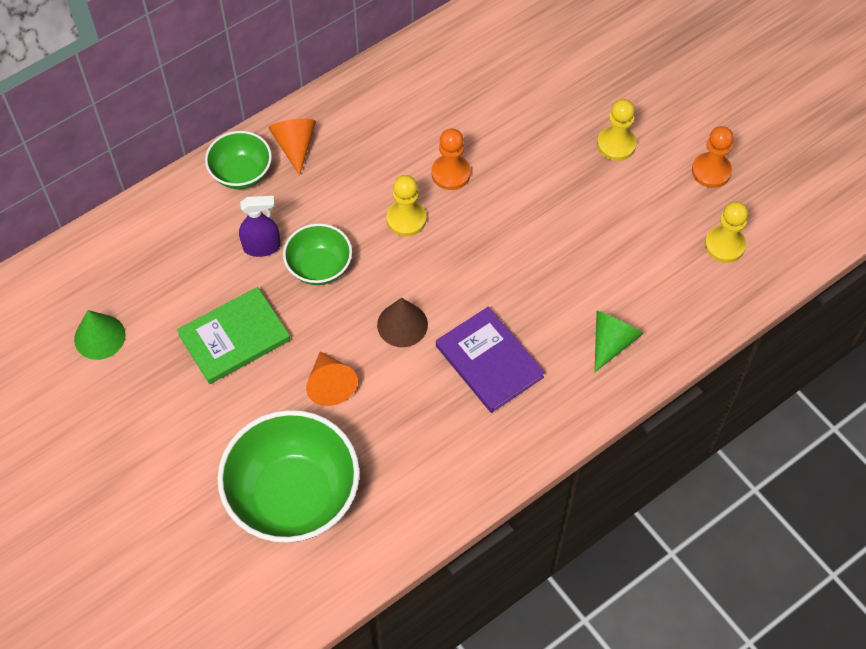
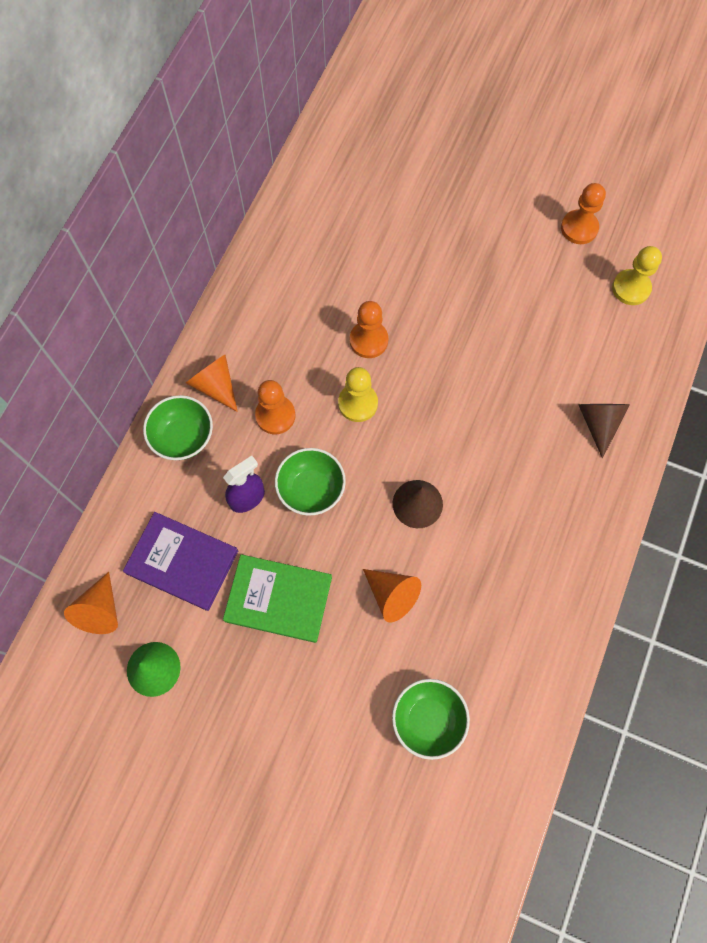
camera: 30 degrees left, 10 degrees up
green book [177,287,290,384] -> green book turned 75 degrees clockwise [223,554,332,643]
green bowl [217,410,360,543] -> green bowl [392,679,470,760], size x0.54
purple book [436,307,545,413] -> purple book moved to [123,512,238,611]
green cone [594,311,643,372] -> brown cone [578,404,630,458]
yellow pawn [597,99,637,161] -> none
none -> orange cone [64,572,118,634]
none -> orange pawn [255,380,295,434]

